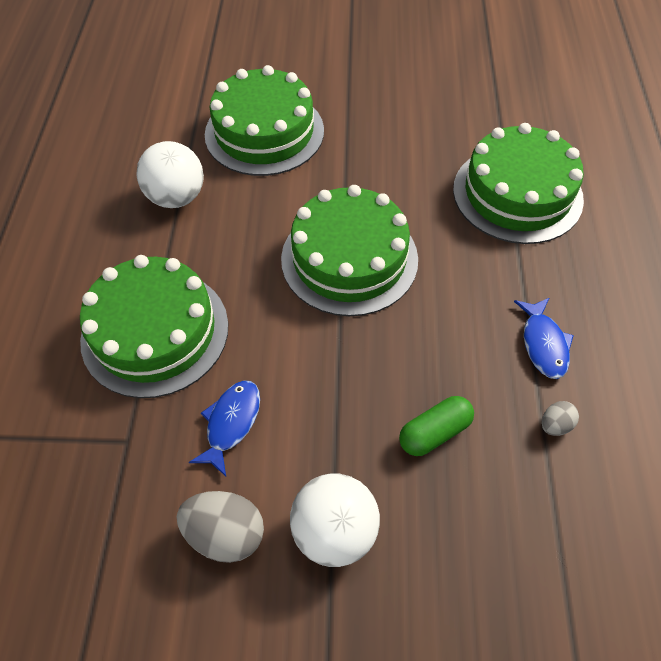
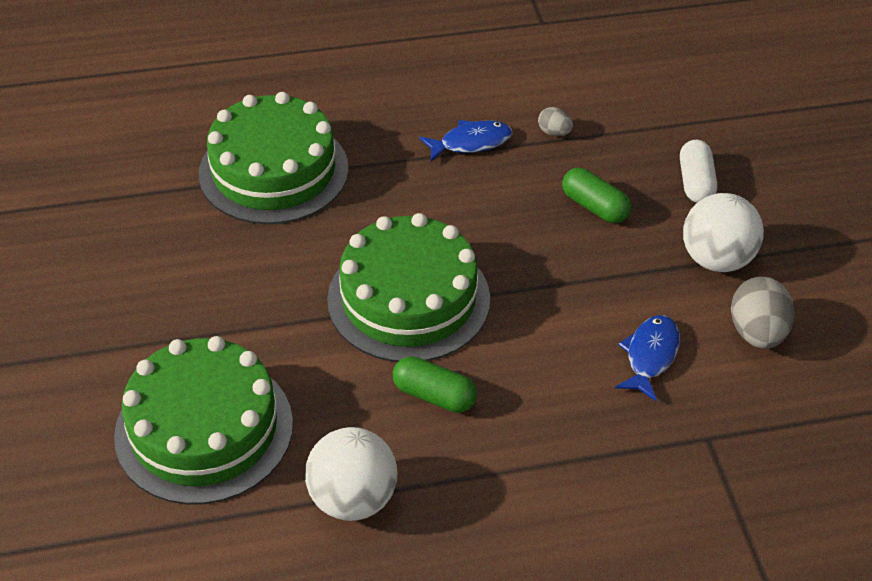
camera: 105 degrees left, 10 degrees down
green cake [80,255,228,398] -> none
blue fish [189,380,260,476] -> blue fish turned 105 degrees clockwise [615,315,680,402]
none -> green capsule [393,356,477,413]
none -> white capsule [680,140,717,203]

